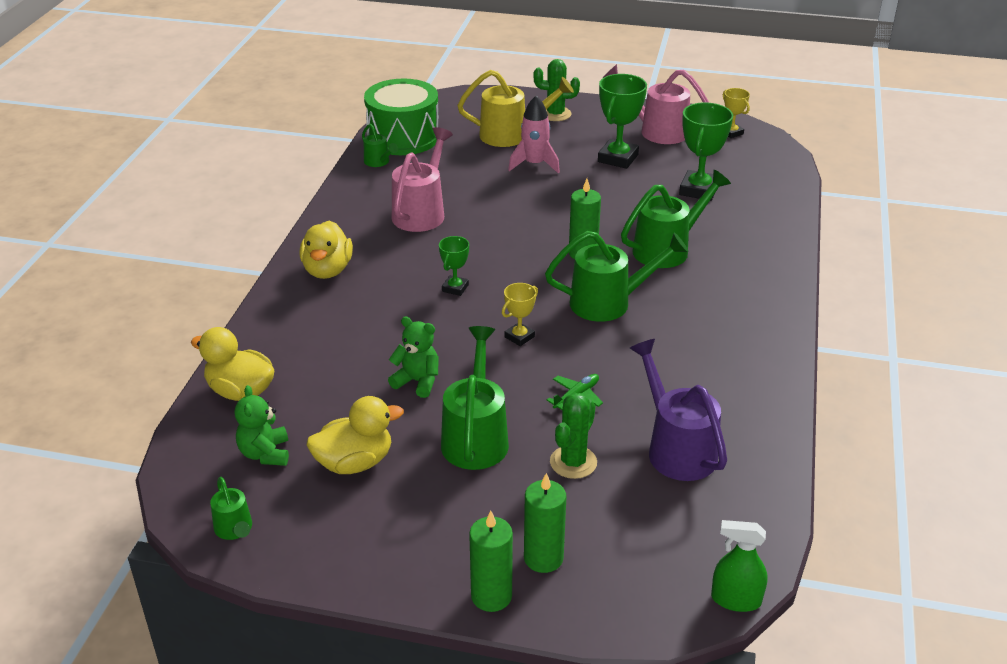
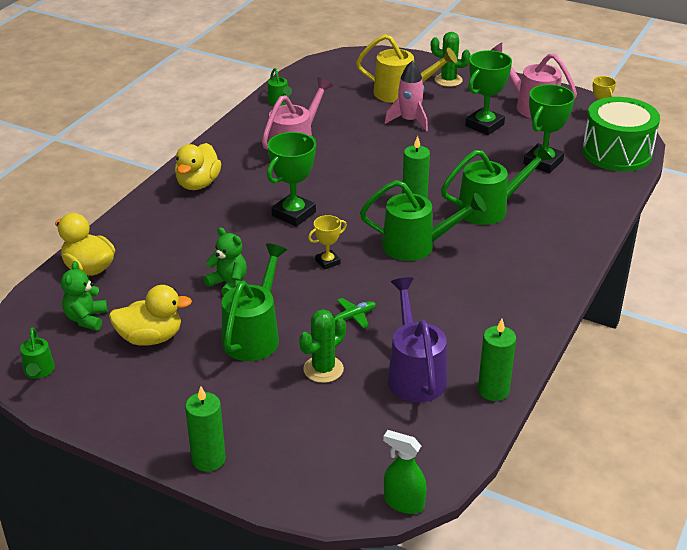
camera: 15 degrees right, 0 degrees up
green drum [364,79,439,155] -> green drum moved to [582,97,660,172]
green trophy [439,236,469,296] -> green trophy [267,132,316,227], size x1.81
green candle [524,473,566,573] -> green candle moved to [478,319,516,401]

